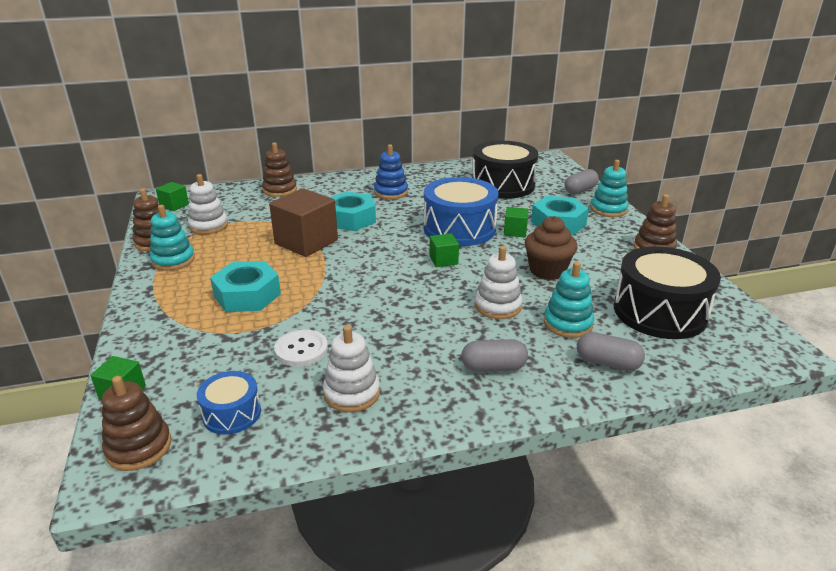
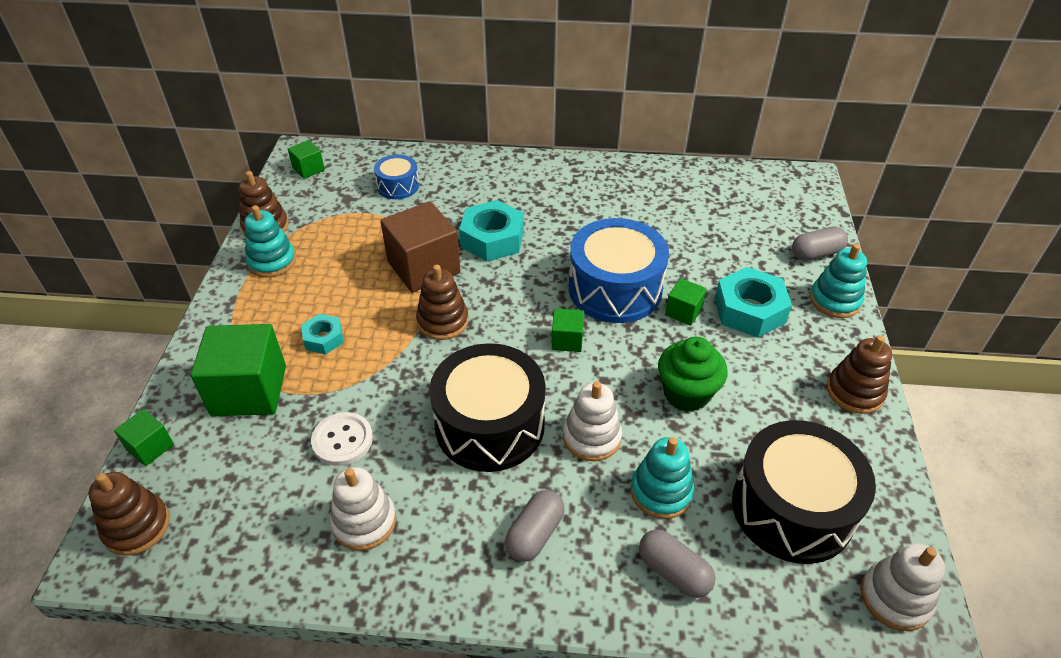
camera: 20 degrees right, 15 degrees up
white stacking toy [188,174,228,234] -> white stacking toy moved to [860,543,945,631]
blue drum [197,371,261,435] -> blue drum moved to [374,154,419,199]
turquoise nut [210,261,281,312] -> turquoise nut [301,314,344,354], size x0.56
brown stacking toy [262,142,297,197] -> brown stacking toy moved to [416,265,469,340]
blue stacking toy [374,144,408,199] -> none
grey capsule [461,339,528,372] -> grey capsule turned 75 degrees counterclockwise [505,490,565,562]
black drum [472,141,538,199] -> black drum moved to [429,343,546,472]
brown cupcake [525,216,578,280] -> green cupcake [658,336,728,412]
none -> green cube [191,324,286,416]

